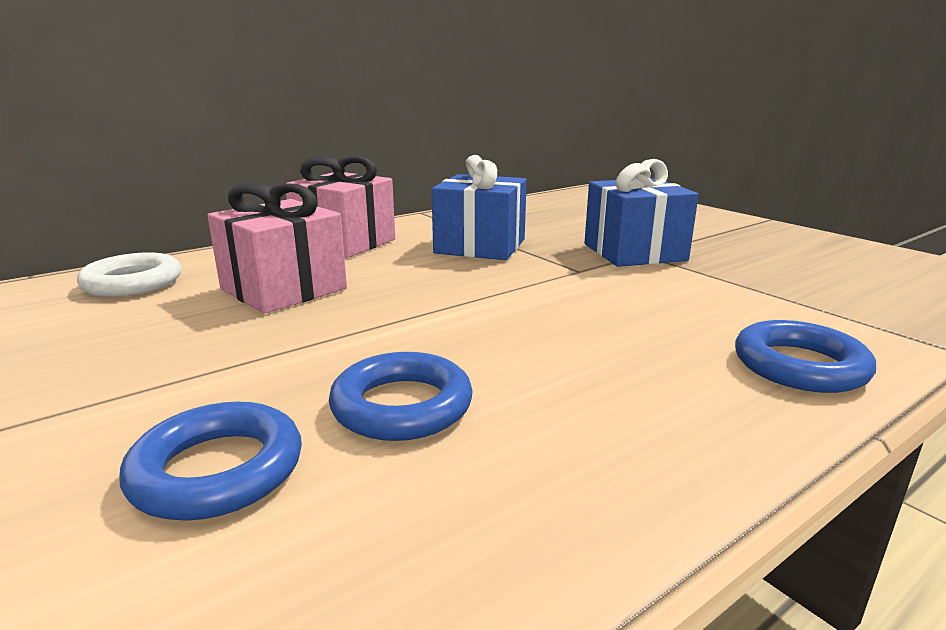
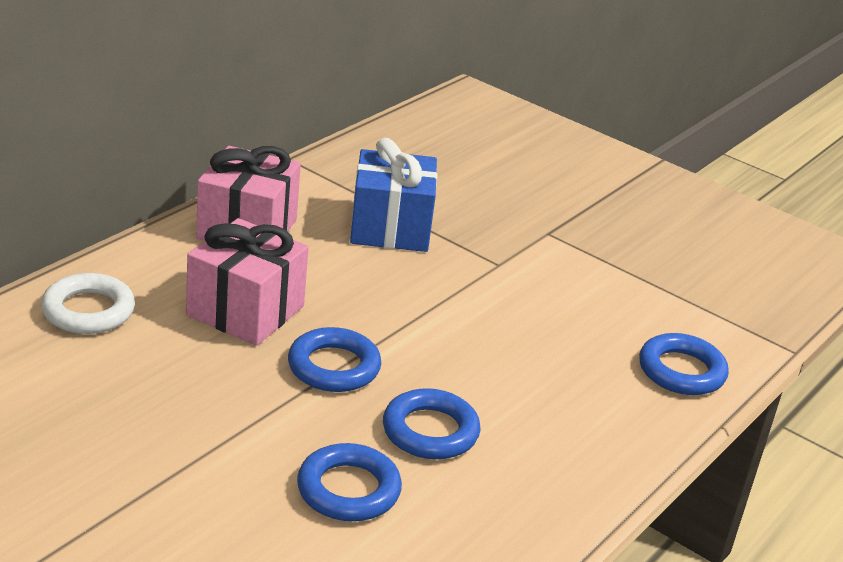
camera: 20 degrees left, 10 degrees up
blue gift [585,159,699,267] -> none
none -> blue ring [288,327,381,392]

